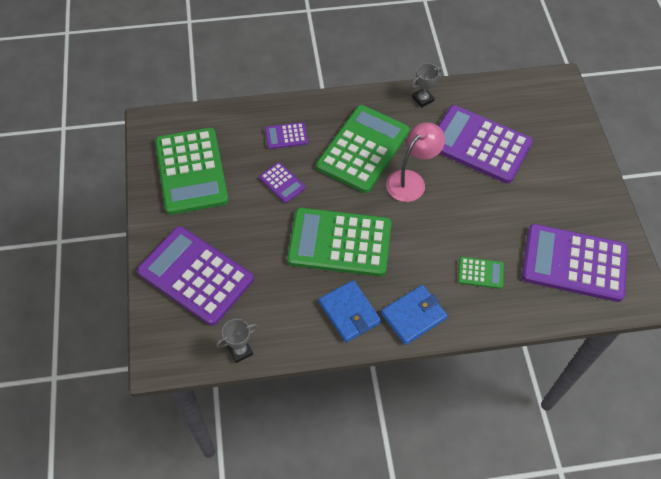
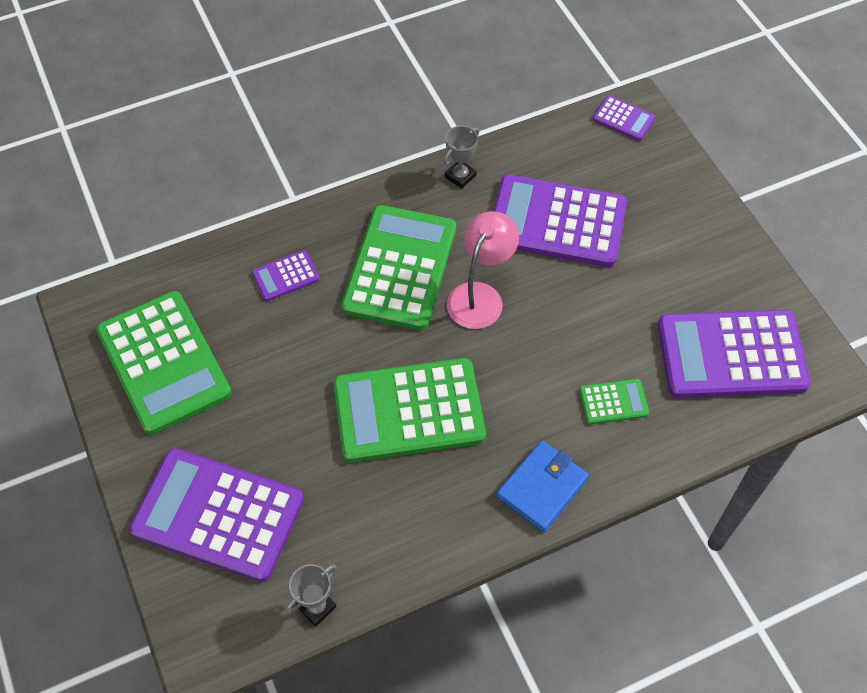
camera: 15 degrees left, 0 degrees up
purple calculator [259,162,305,203] -> purple calculator moved to [593,96,655,141]
blue wallet [319,280,381,343] -> none

